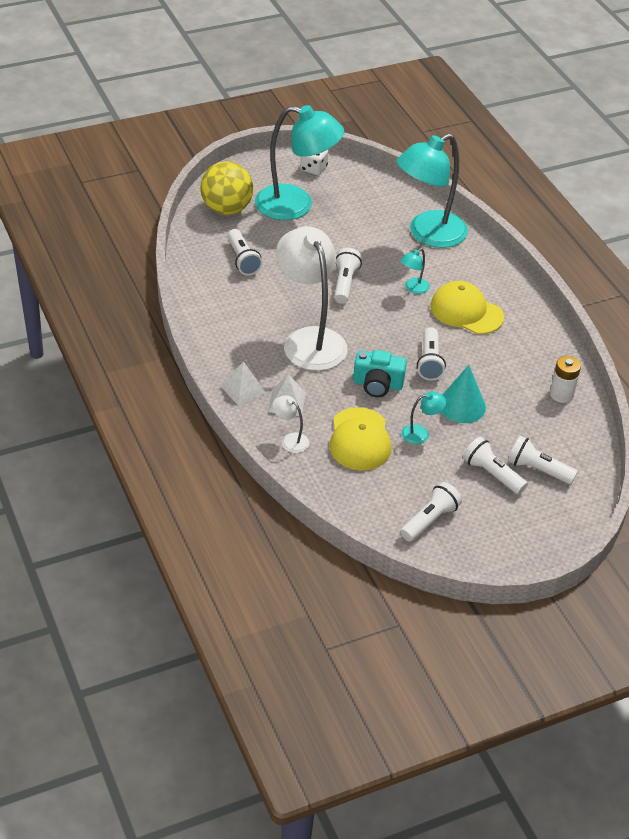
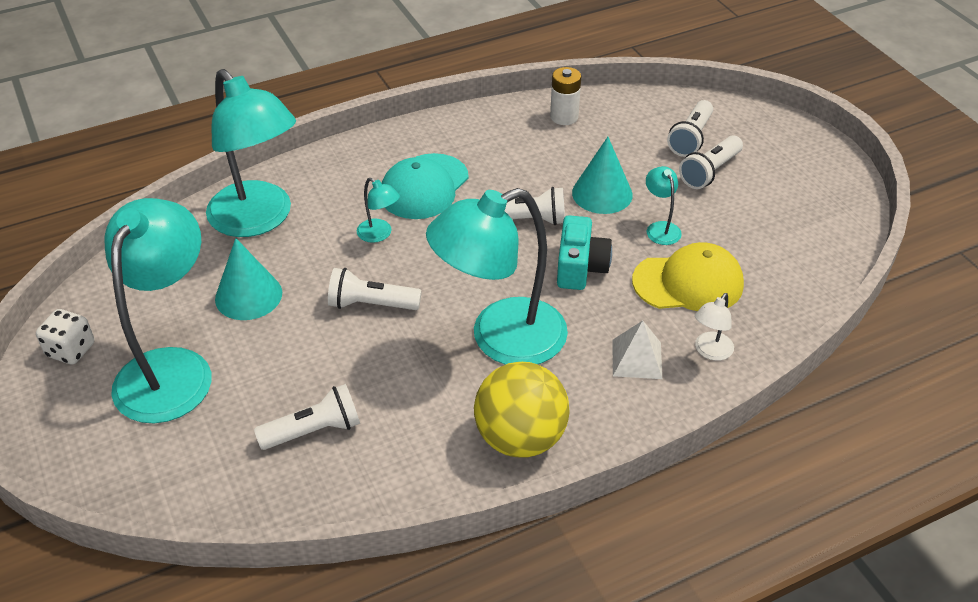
camera: 90 degrees left, 0 degrees up
yellow ball [200,161,253,215] -> yellow ball moved to [474,362,570,458]
white pyramid [220,361,266,406] -> none
white lamp [276,226,347,371] -> turquoise lamp [426,188,568,365]
white flashlight [400,482,462,542] -> none
yellow cap [430,281,504,334] -> turquoise cap [382,153,469,219]
none -> turquoise cone [215,238,282,320]

